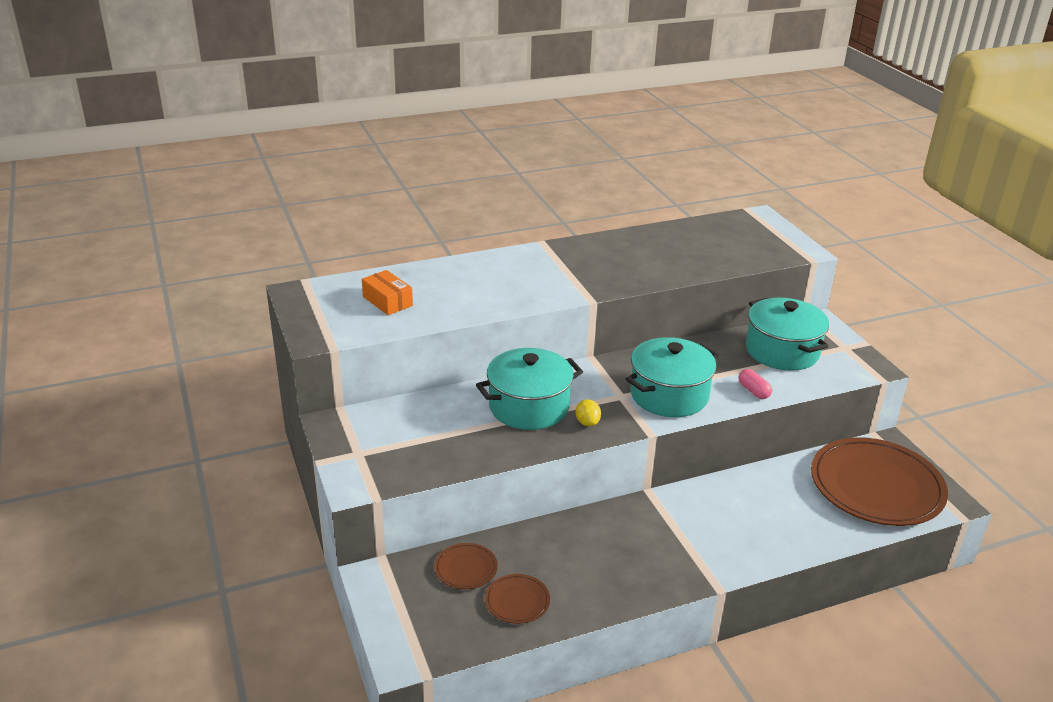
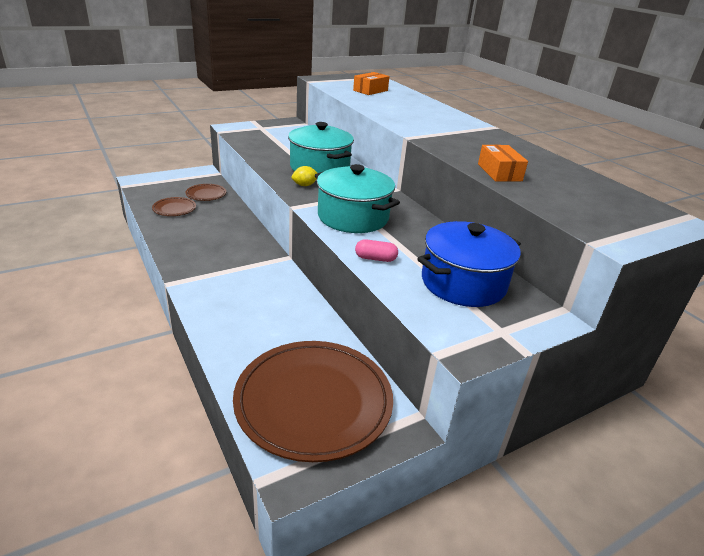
camera: 80 degrees right, 0 degrees up
pink capsule [739,369,772,399] -> pink capsule turned 45 degrees clockwise [355,239,398,262]
turquoise pot [746,298,829,371] -> blue pot [417,221,521,307]
none -> orange box [478,145,528,182]

